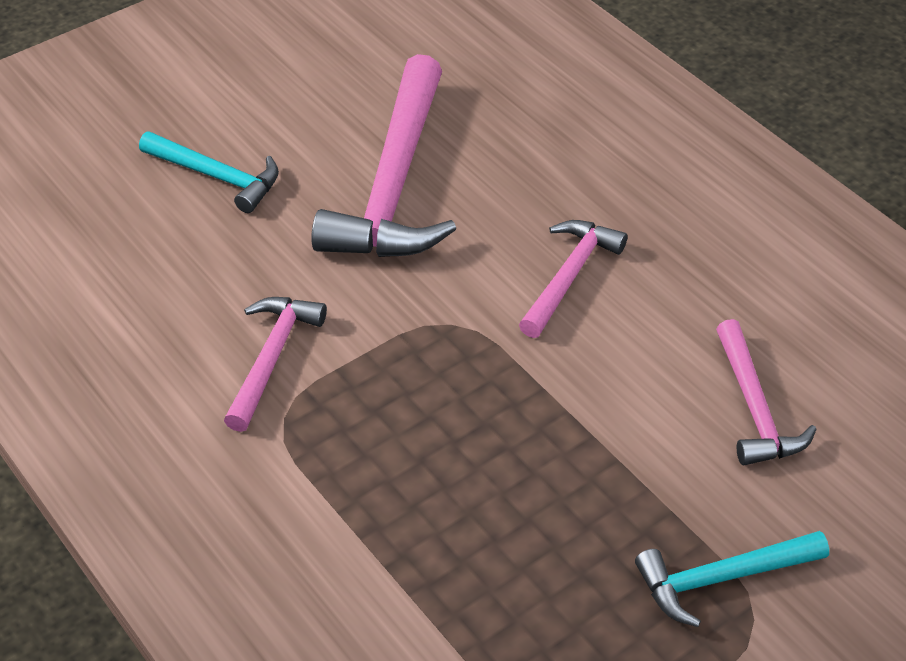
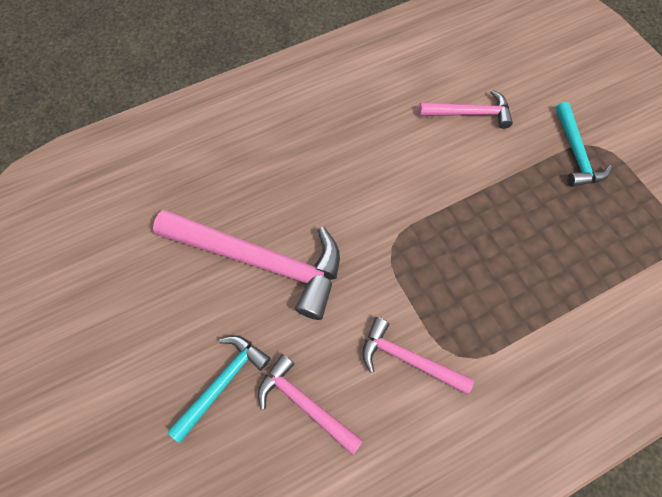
camera: 80 degrees left, 20 degrees up
pink hammer [519,220,628,338] -> pink hammer moved to [258,354,363,455]

